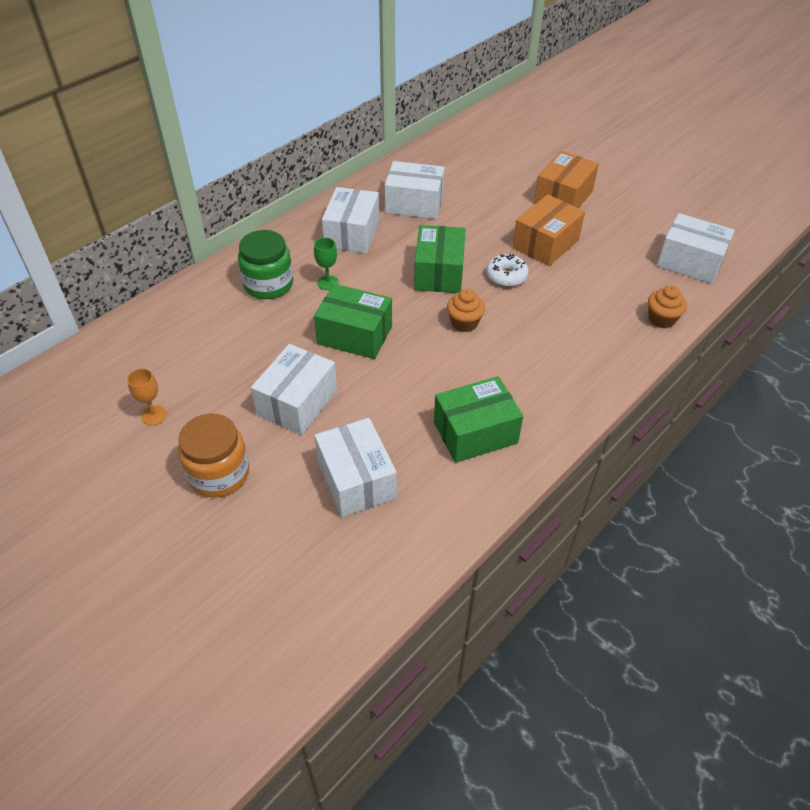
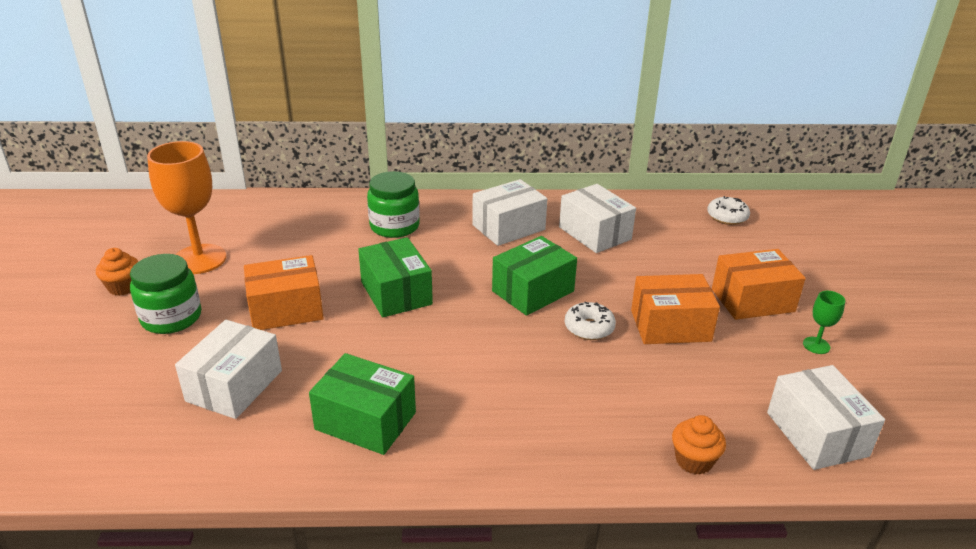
camera: 45 degrees right, 15 degrees down
orange goblet [127,368,167,425] -> orange goblet [147,141,226,274], size x2.26
orange jar [178,414,249,497] -> green jar [130,254,201,334]
white box [251,344,337,435] -> orange box [244,255,324,330]
green goblet [314,237,339,290] -> green goblet moved to [803,291,845,354]
orange cupcake [447,289,485,332] -> orange cupcake moved to [96,248,138,296]
none -> white donut [707,196,750,225]

